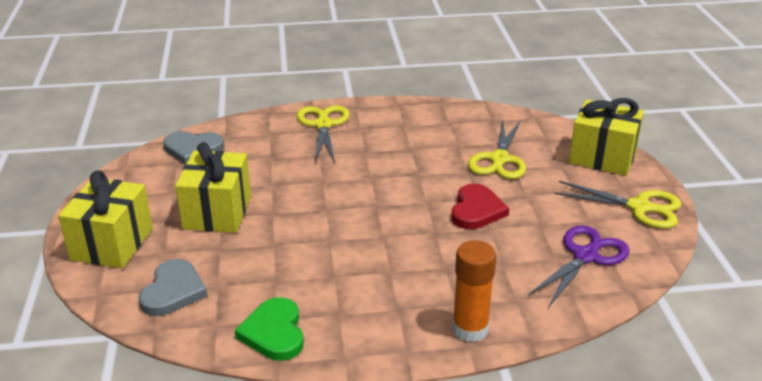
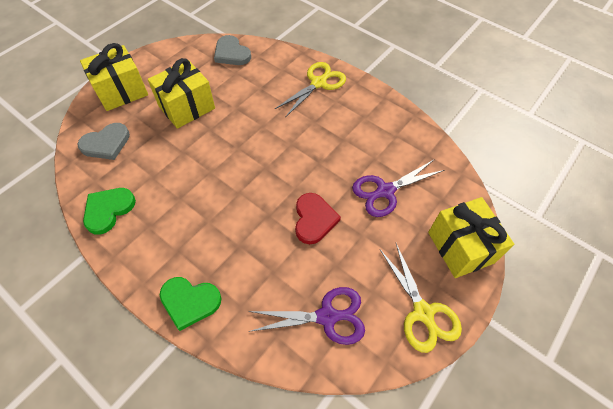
camera: 45 degrees right, 25 degrees up
red heart [451,184,509,229] -> red heart turned 60 degrees counterclockwise [295,193,341,244]
orange glue stick [452,240,496,342] -> green heart [160,277,221,331]
yellow scissors [468,120,526,179] -> purple scissors [352,160,444,217]

